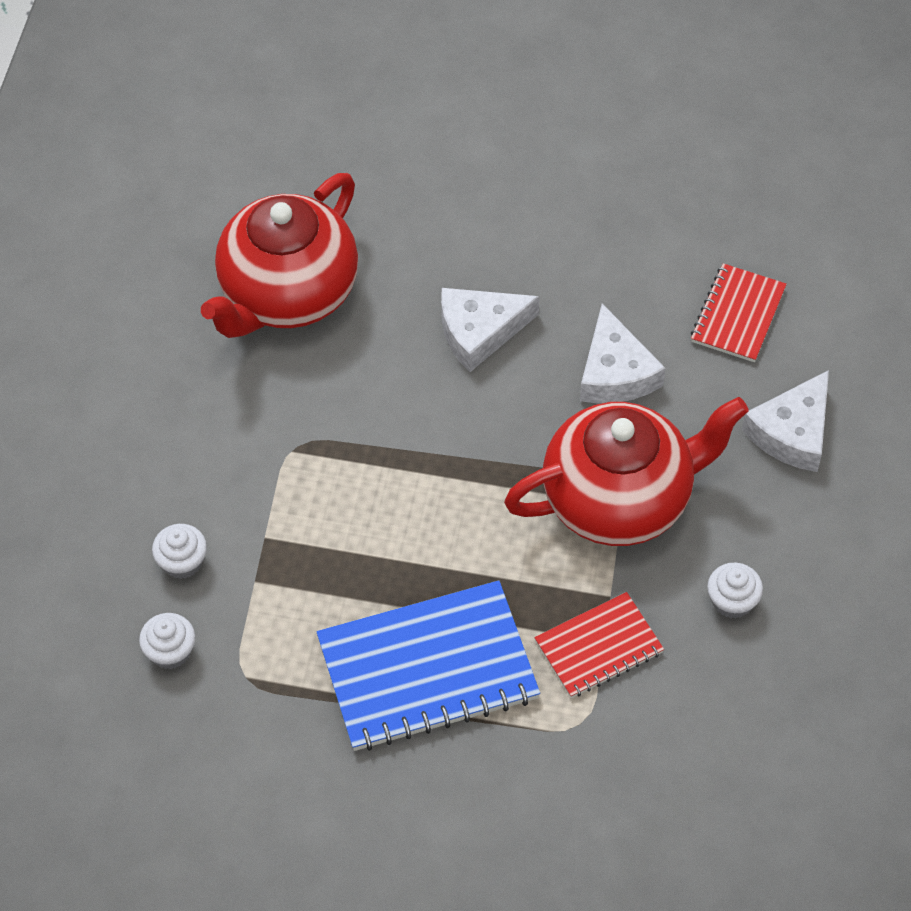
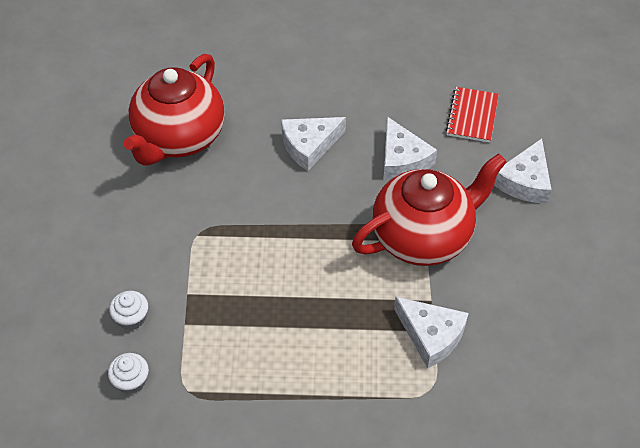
camera: 10 degrees left, 5 degrees down
blue notebook [317,580,540,751] -> none
red notebook [534,592,664,698] -> white cheese [394,297,469,369]
white cupcake [707,563,763,618] -> none

